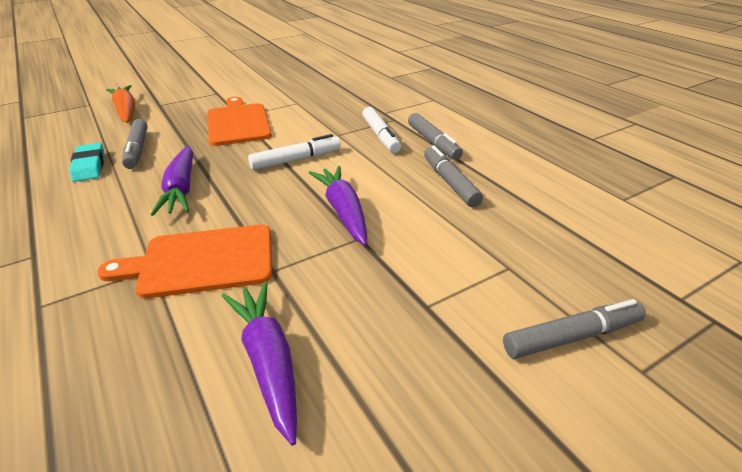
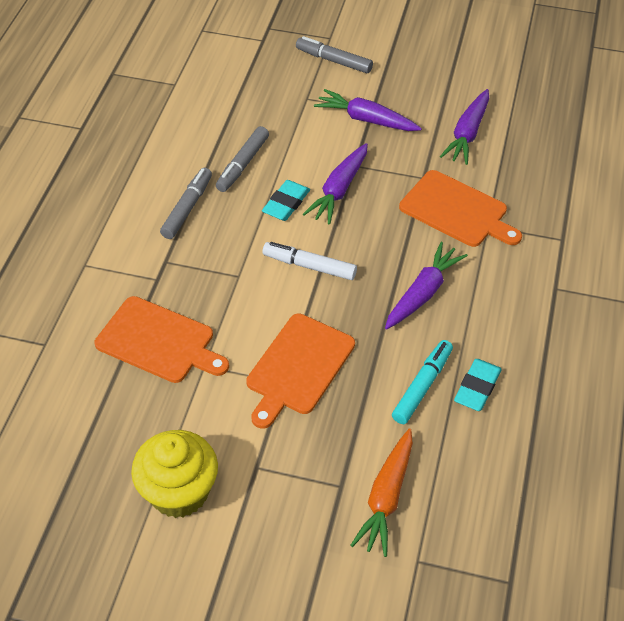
camera: 135 degrees left, 15 degrees up
grey marker [122,119,147,169] -> turquoise marker [392,340,453,424]
white marker [362,107,401,153] -> none
none -> orange cutting board [94,296,229,383]
none -> yellow cupcake [131,430,218,518]
none -> turquoise eraser [262,180,310,221]
none -> purple carrot [314,89,422,131]

